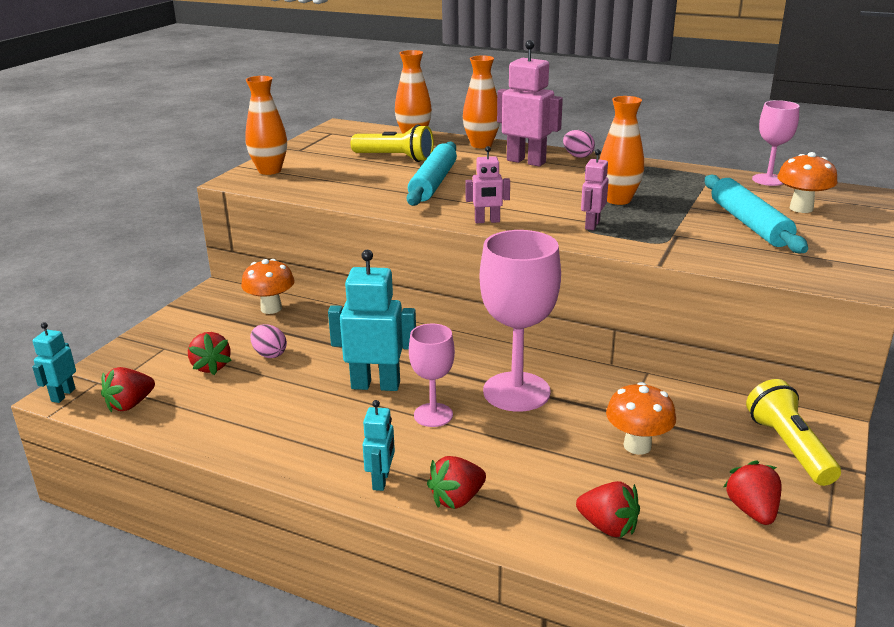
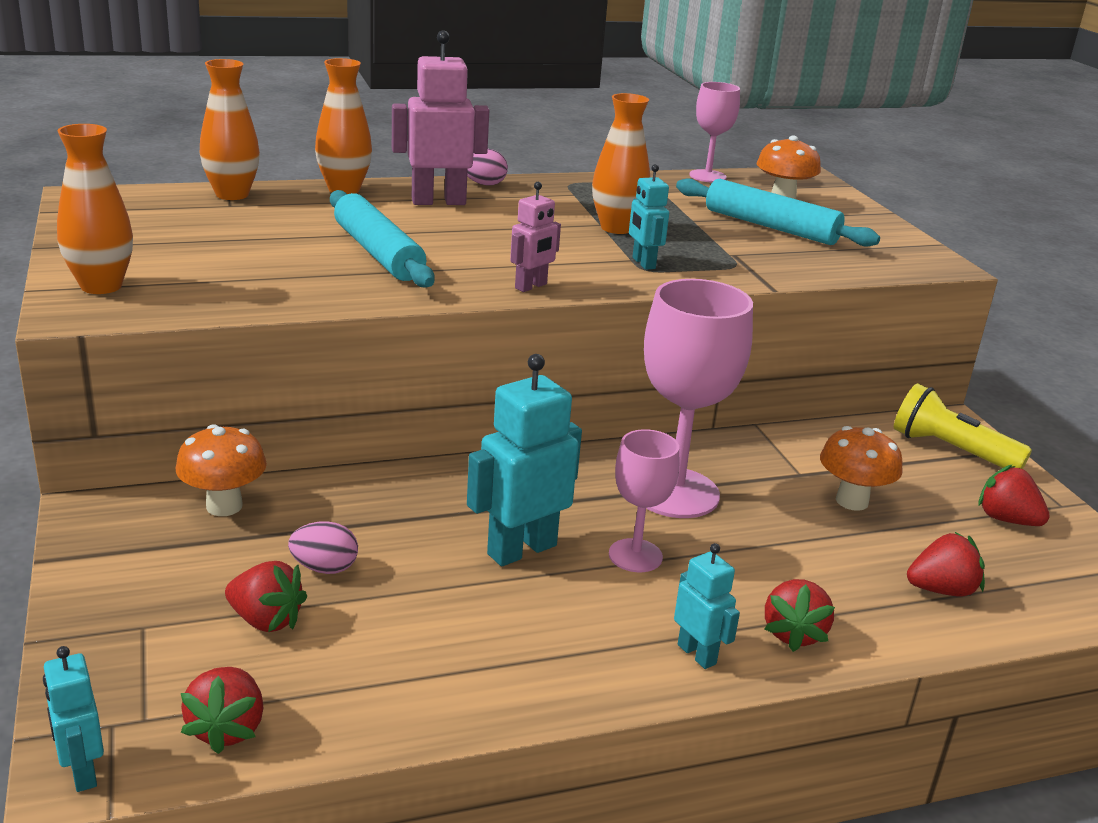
camera: 45 degrees left, 0 degrees up
yellow flashlight [351,124,434,162] -> none
pink robot [581,149,609,230] -> turquoise robot [629,164,669,270]

